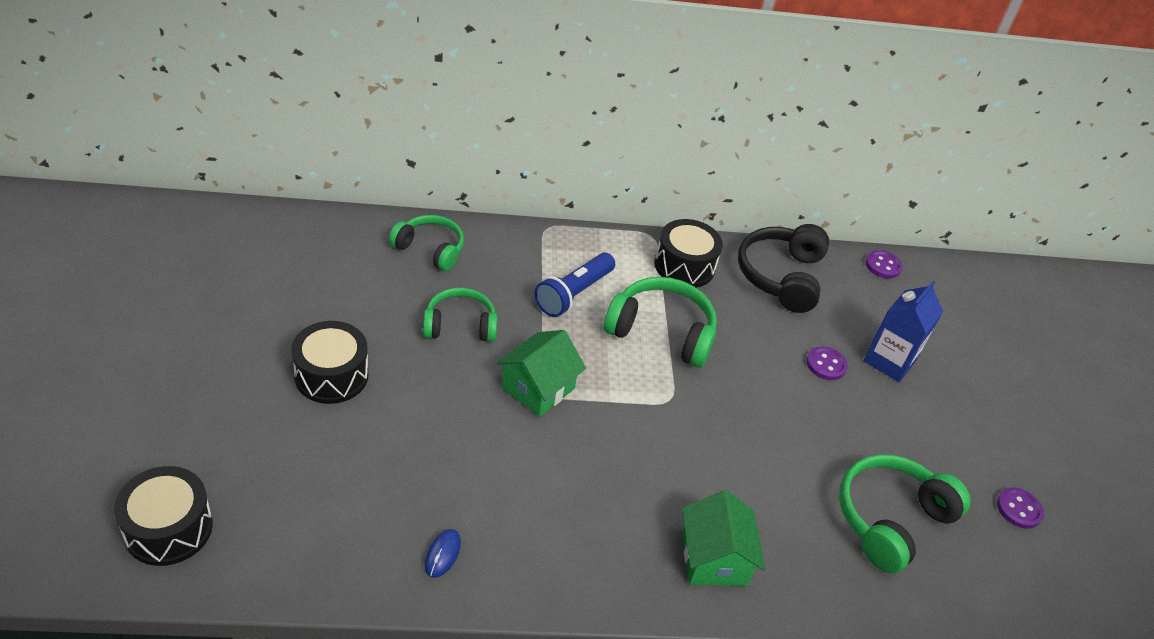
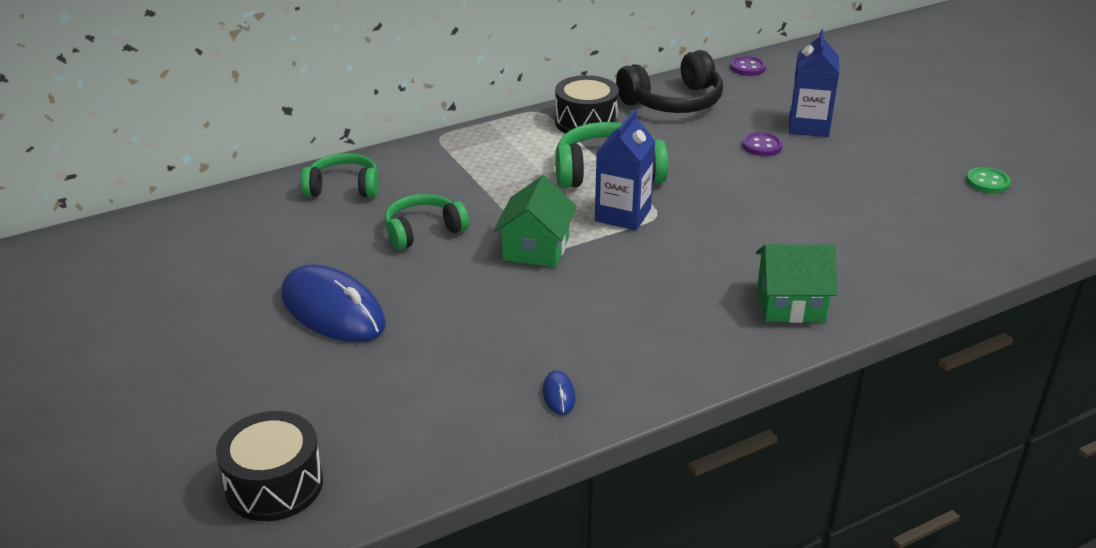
camera: 20 degrees left, 10 degrees down
black drum [291,321,369,404] -> blue mouse [281,264,386,342]
blue flashlight [534,253,615,317] -> none
green house [682,490,765,586] -> green house turned 60 degrees counterclockwise [756,244,837,323]
black headphones [738,224,829,313] -> black headphones turned 105 degrees counterclockwise [616,50,723,113]
green headphones [839,454,971,573] -> none
purple button [997,488,1044,529] -> green button [966,167,1011,194]
none -> blue carton [595,109,655,231]

